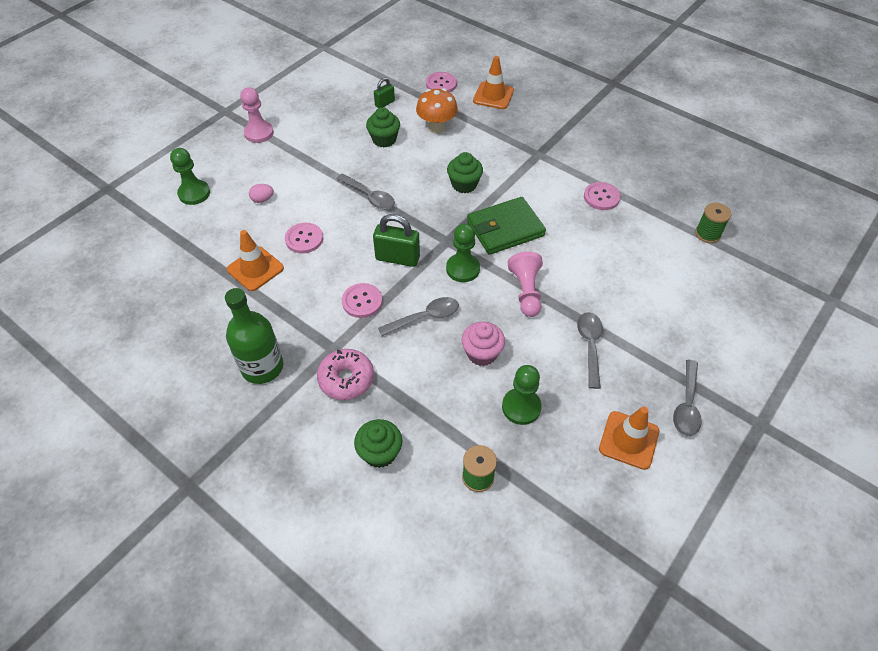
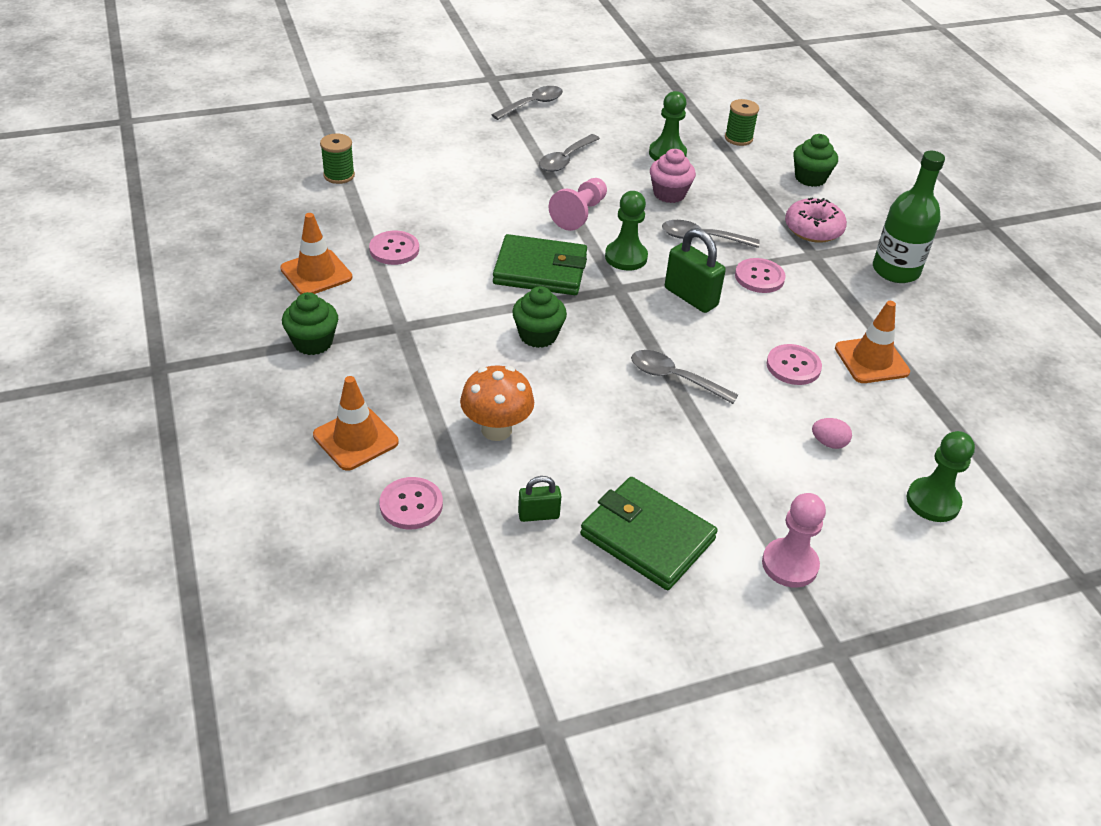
camera: 150 degrees left, 10 degrees down
grey spoon [337,174,395,209] -> grey spoon turned 45 degrees counterclockwise [631,350,738,404]
green cupcake [366,107,400,148] -> green cupcake moved to [282,292,338,355]
orange traffic cone [599,406,659,470] -> orange traffic cone moved to [280,213,352,295]
none -> green wallet [580,477,718,590]

